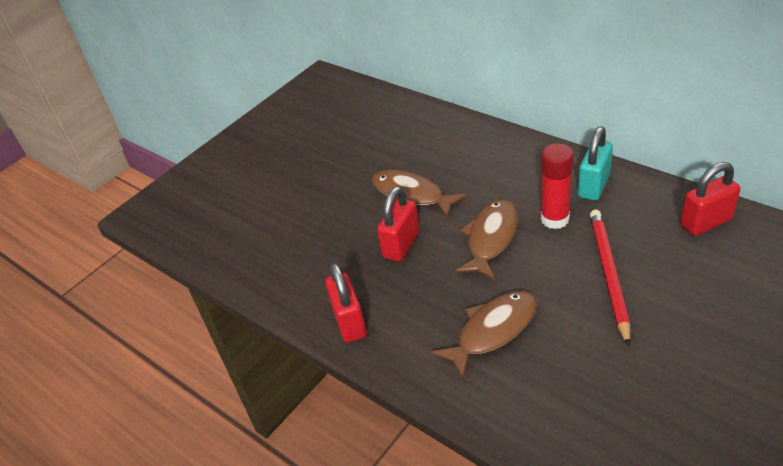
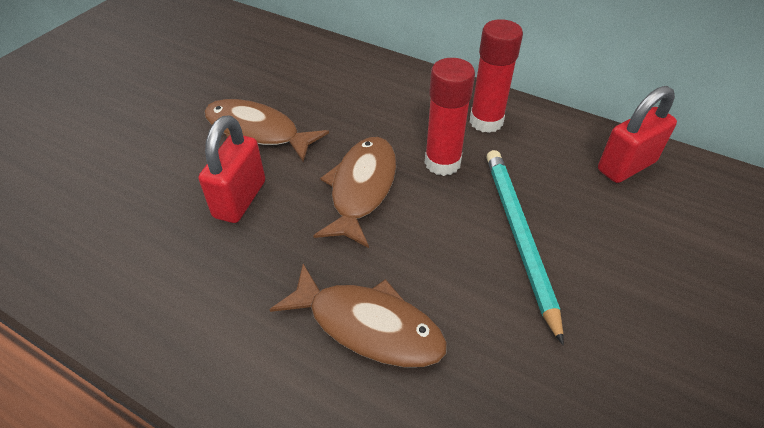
camera: 15 degrees left, 5 degrees up
red padlock [325,263,367,343] -> none
brown fish [431,291,537,379] -> brown fish turned 75 degrees clockwise [270,264,447,367]
turquoise padlock [578,126,613,201] -> red glue stick [470,19,523,133]
red pencil [590,209,630,346] -> turquoise pencil [486,150,564,345]

